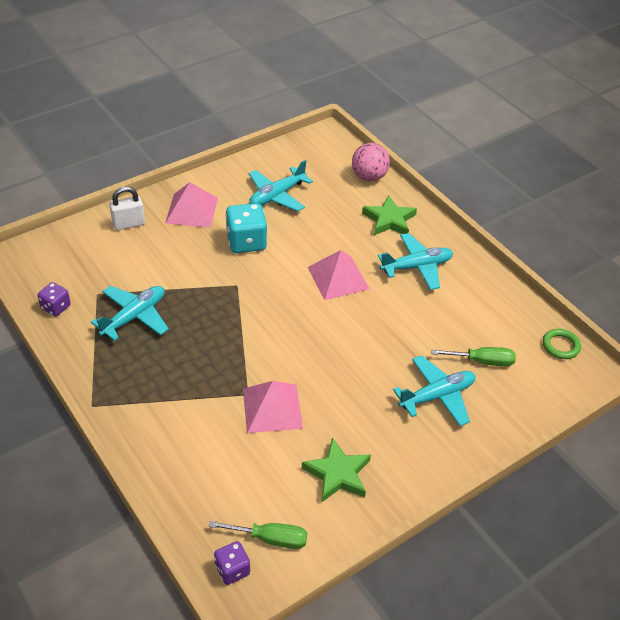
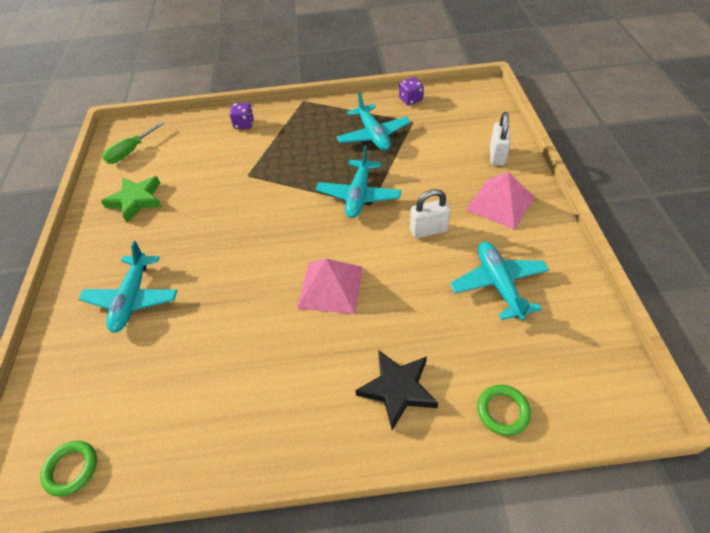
camera: 125 degrees right, 5 degrees up
purple dice [214,541,250,585] -> purple dice moved to [229,103,254,129]
turquoise dice [226,203,267,253] -> white padlock [410,189,450,238]
pink pyramid [243,381,303,433] -> none
pink ball [352,143,390,181] -> green ring [477,385,531,436]
green star [362,195,417,235] -> black star [355,350,438,430]
turquoise plane [378,233,453,290] -> turquoise plane moved to [316,145,401,218]
green screwdriver [431,347,516,366] -> none

